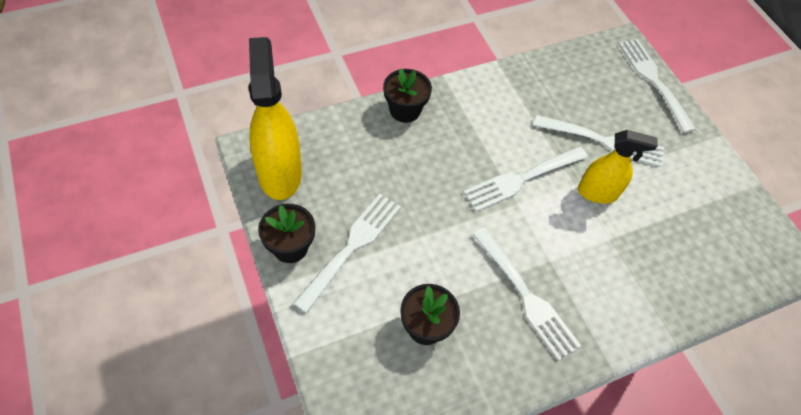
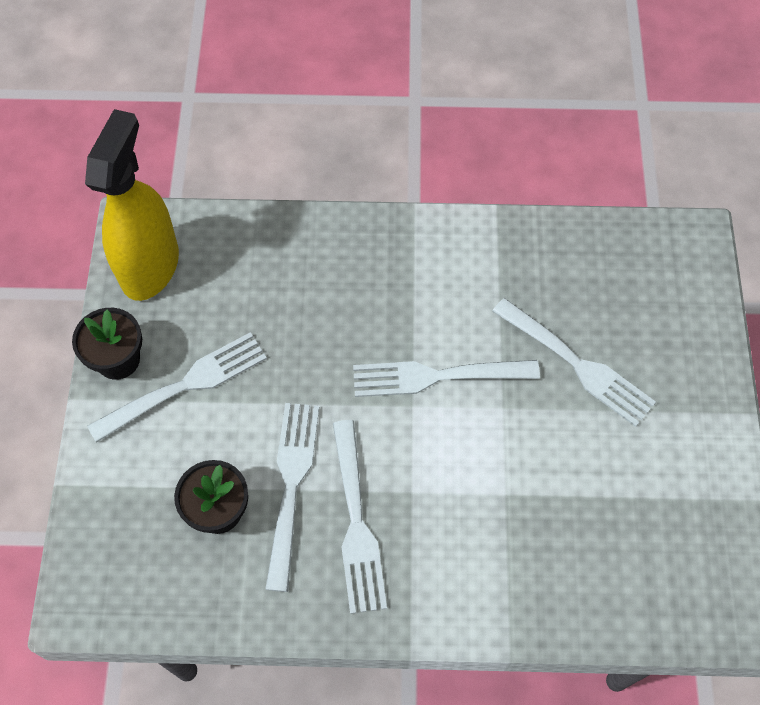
camera: 30 degrees right, 5 degrees up
black flower pot [383,68,432,123] -> none
yellow spray bottle [578,130,658,204] -> none
white fork [619,39,696,133] -> white fork moved to [265,403,319,592]

